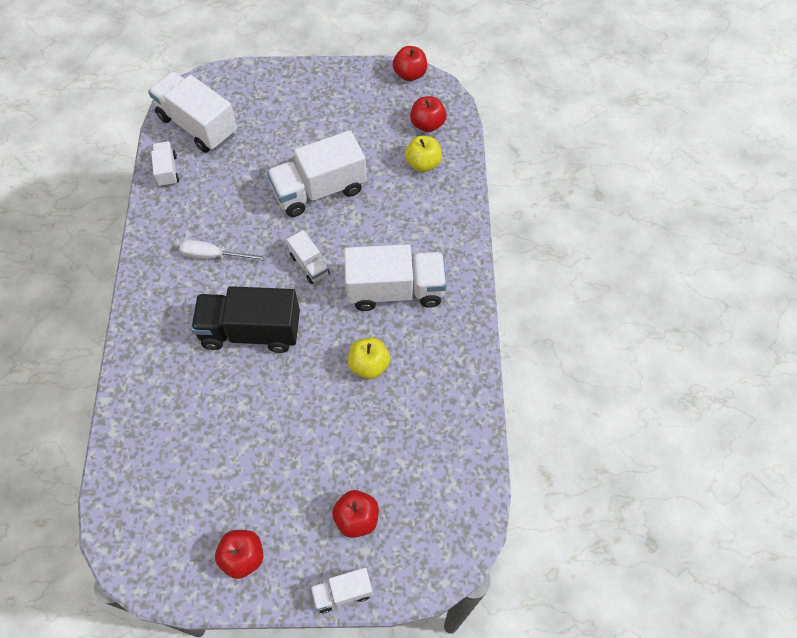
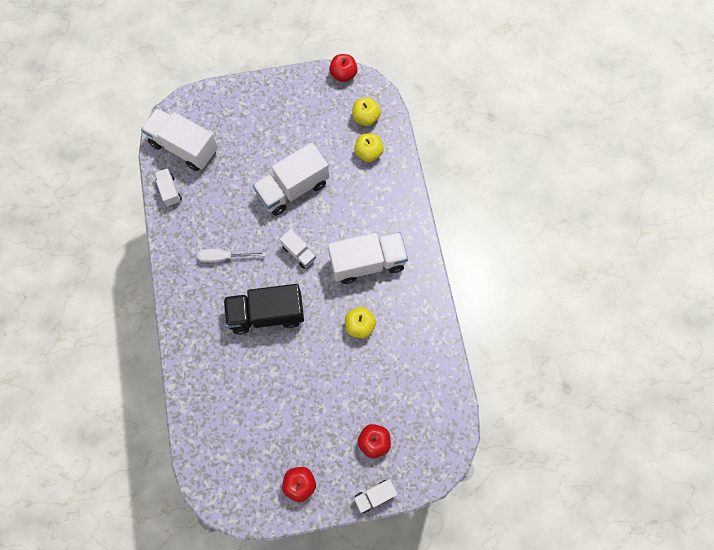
camera: 10 degrees left, 10 degrees up
red apple [410,96,447,132] -> yellow apple [352,98,381,126]

